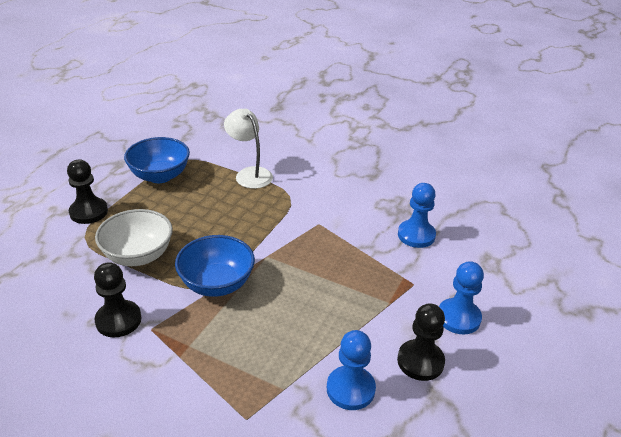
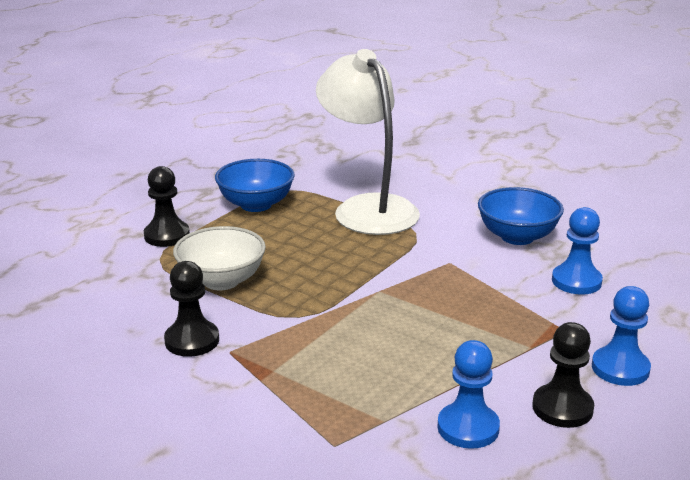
camera: 10 degrees right, 10 degrees down
blue bowl [175,235,255,297] -> blue bowl moved to [478,187,564,245]
white lamp [224,109,273,189] -> white lamp [316,49,420,235], size x1.77

